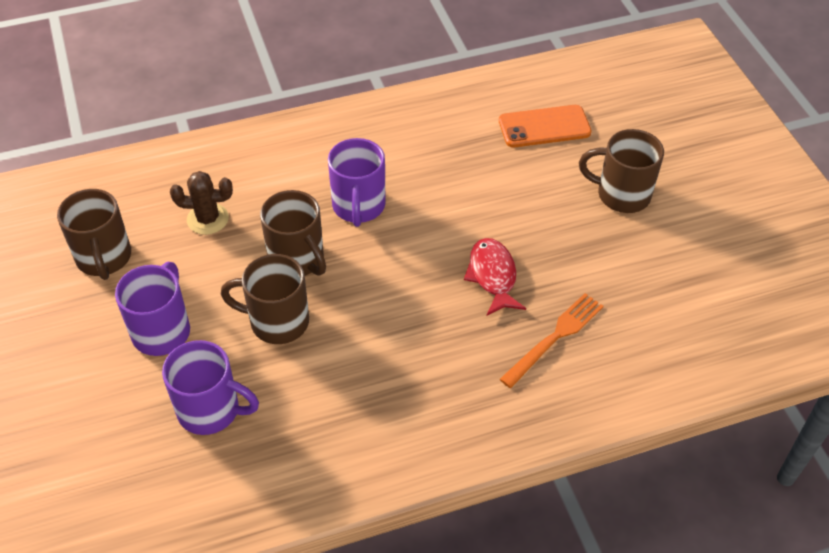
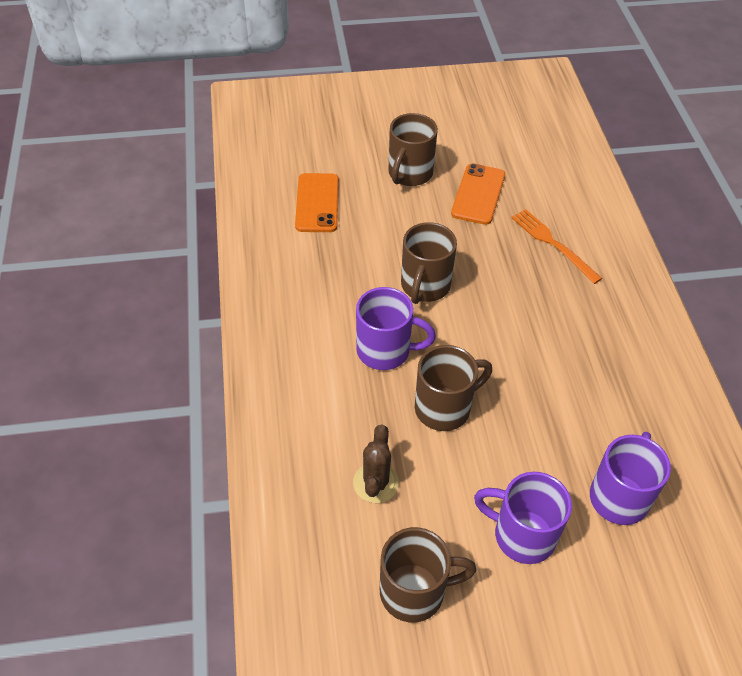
camera: 80 degrees left, 0 degrees up
brown mug [221,254,309,344] -> brown mug moved to [401,222,457,304]
red fish [464,238,526,316] -> none
none -> orange phone [451,164,505,225]

